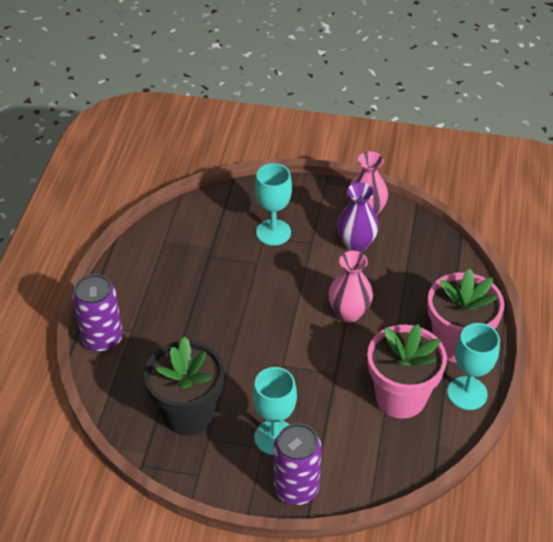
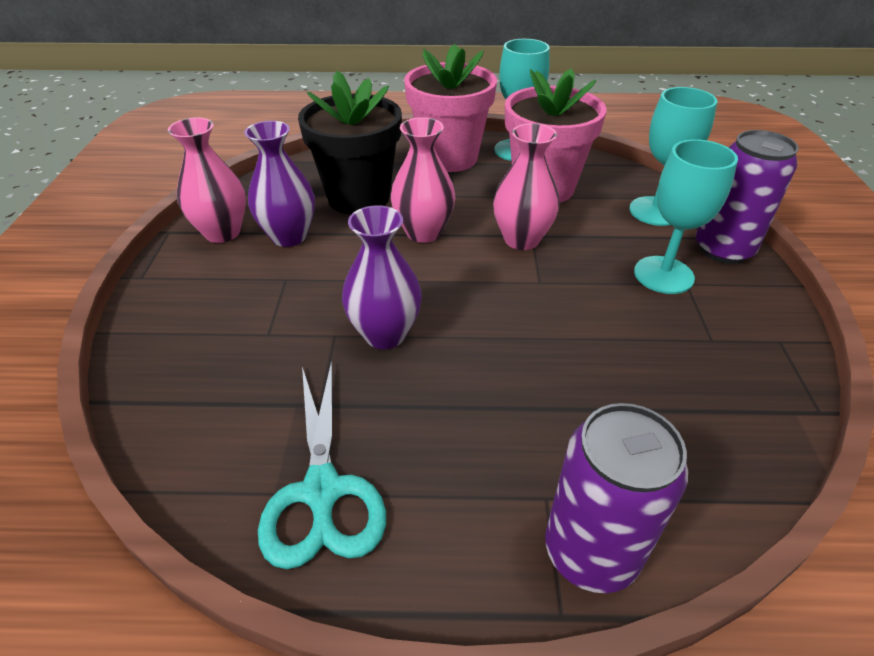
camera: 100 degrees left, 5 degrees down
black flower pot [144,336,224,436] -> black flower pot moved to [298,71,402,214]
turquoise goblet [255,163,292,246] -> turquoise goblet moved to [629,87,718,226]
none -> turquoise scissors [258,360,386,569]
none -> purple vase [342,205,422,349]
none -> pink vase [493,123,560,250]

